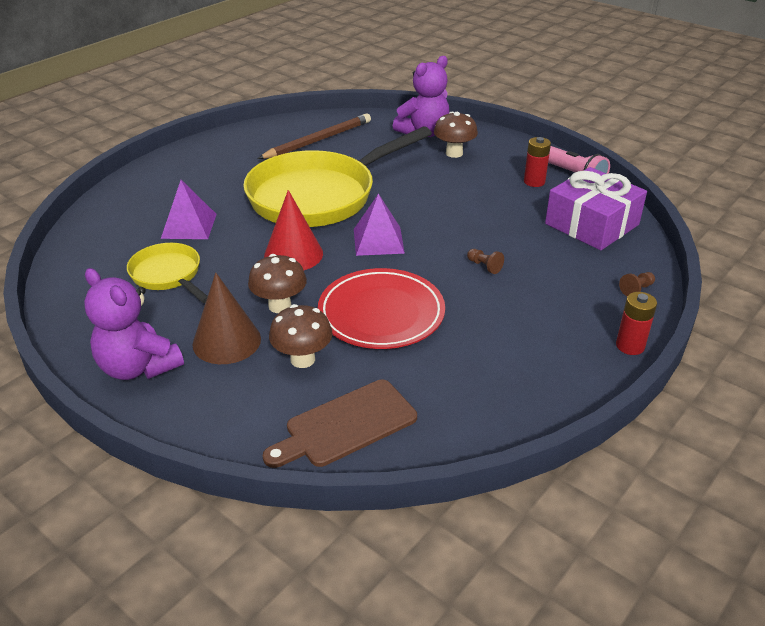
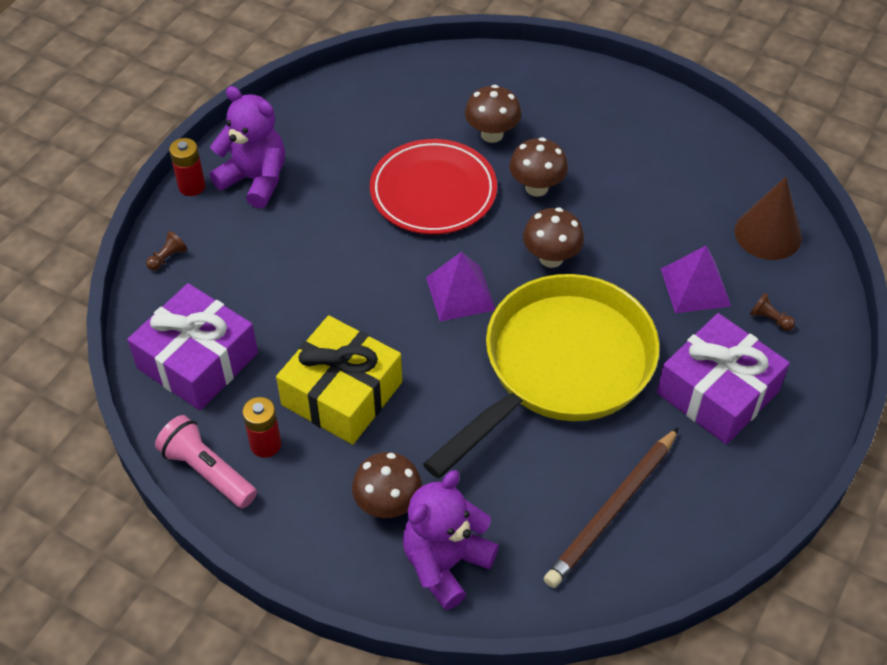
camera: 170 degrees right, 15 degrees up
purple teddy bear [84,268,184,380] -> purple teddy bear moved to [210,86,285,209]
yellow pan [127,243,208,303] -> none
brown cone [193,272,261,364] -> brown cone moved to [734,177,802,260]
brown cutting board [263,380,417,468] -> none
red cone [264,190,323,270] -> brown mushroom [523,207,584,268]
brown pawn [467,249,504,274] -> brown pawn moved to [750,293,795,331]
none -> yellow gift [276,315,402,445]
none -> purple gift [657,313,790,444]

